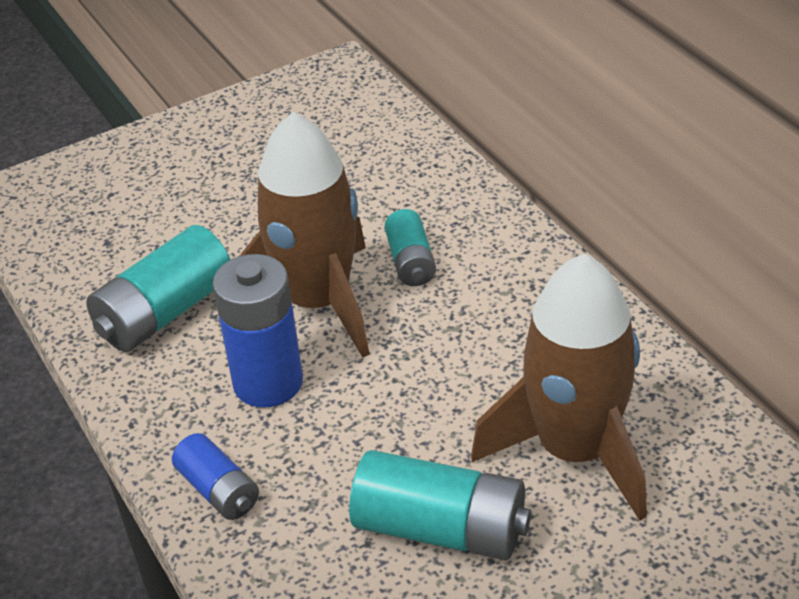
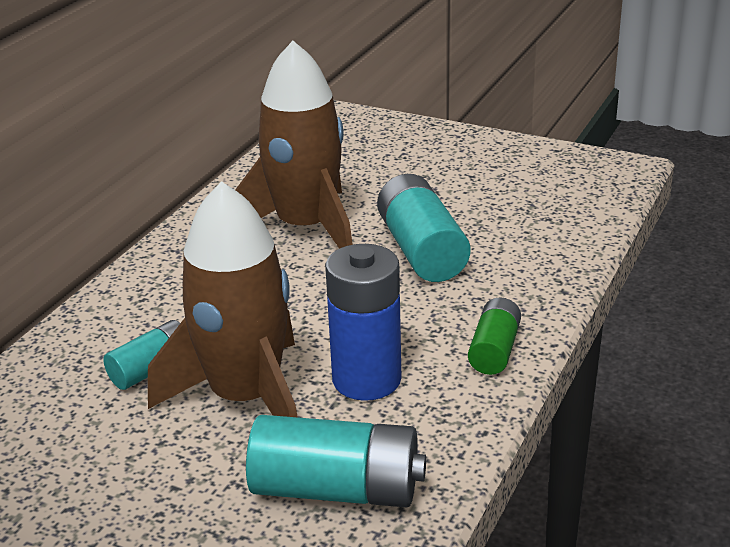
camera: 125 degrees left, 10 degrees down
blue battery [172,433,259,520] -> green battery [468,297,521,375]

